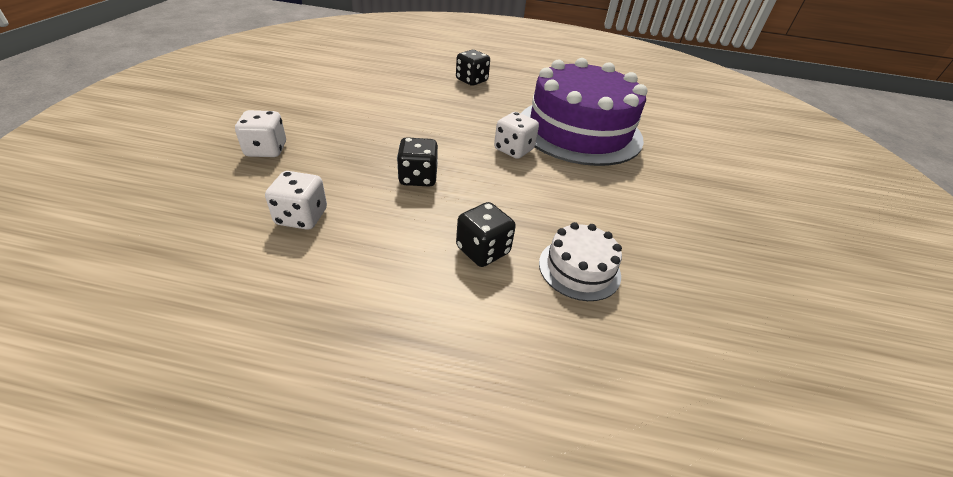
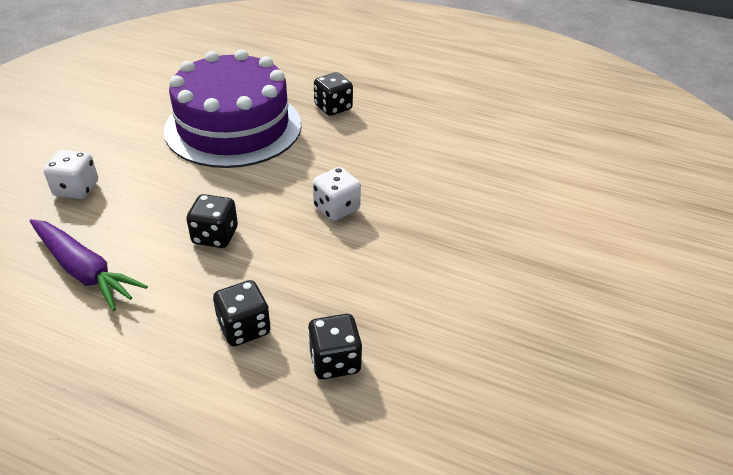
camera: 15 degrees right, 0 degrees up
white dice [265,171,327,230] -> purple carrot [30,219,148,311]
purple cake [521,58,647,166] -> purple cake moved to [164,49,301,168]
white cake [539,222,622,301] -> black dice [308,314,362,379]

